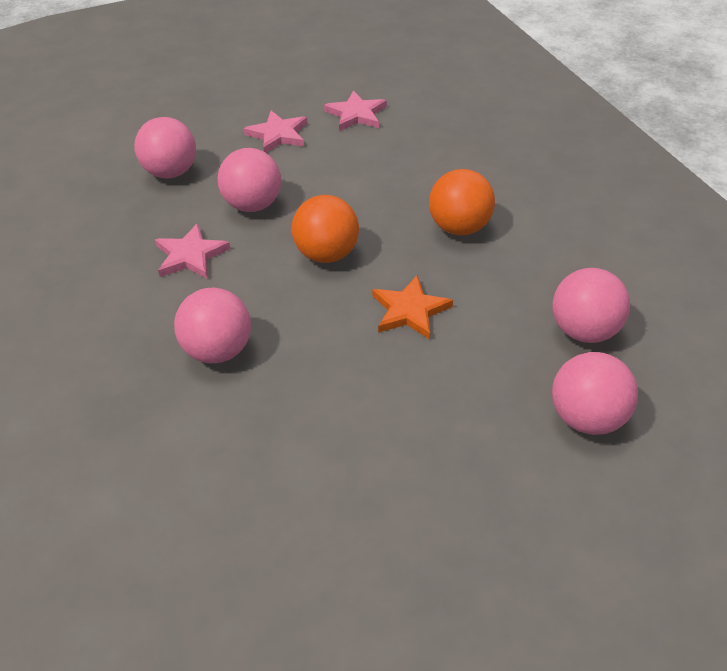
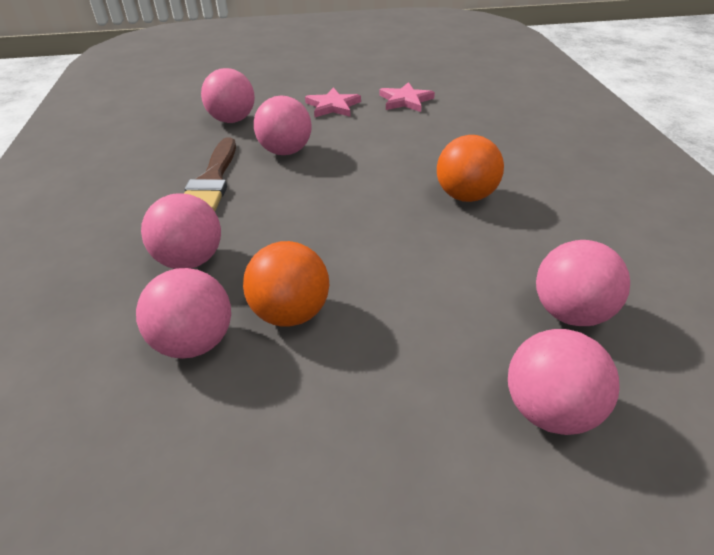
camera: 15 degrees right, 5 degrees down
pink star [155,223,231,279] -> brown brush [184,137,236,211]
orange ball [292,195,359,263] -> orange ball moved to [243,241,329,327]
orange star [372,275,453,340] -> none
none -> pink ball [136,268,231,359]

